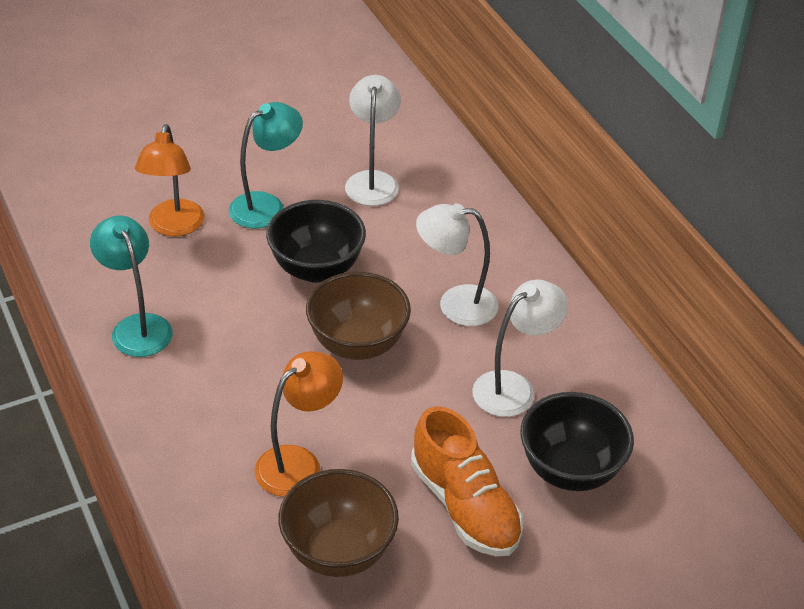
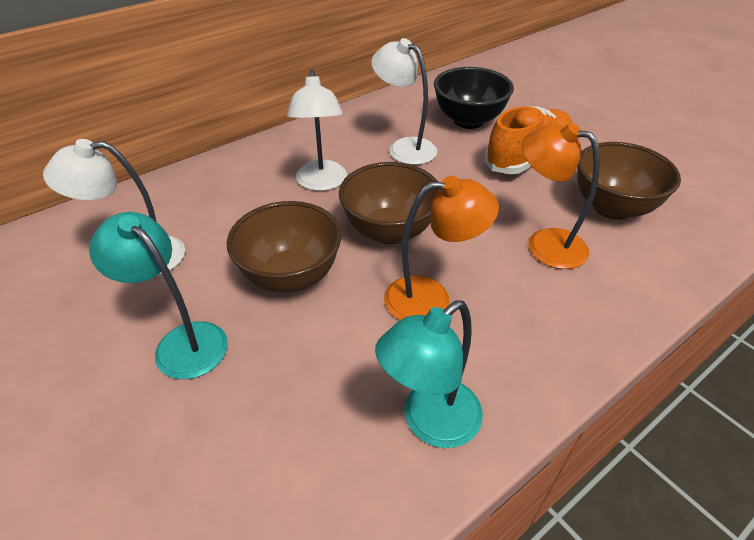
camera: 100 degrees left, 0 degrees up
orange lamp [135,124,205,236] -> orange lamp moved to [384,176,499,320]
black bowl [266,200,366,283] -> brown bowl [227,201,342,293]

